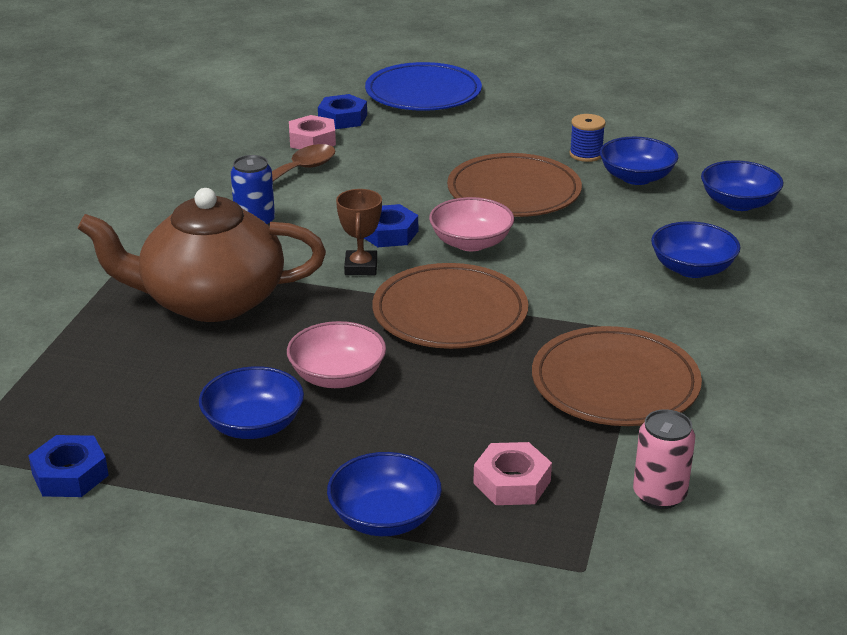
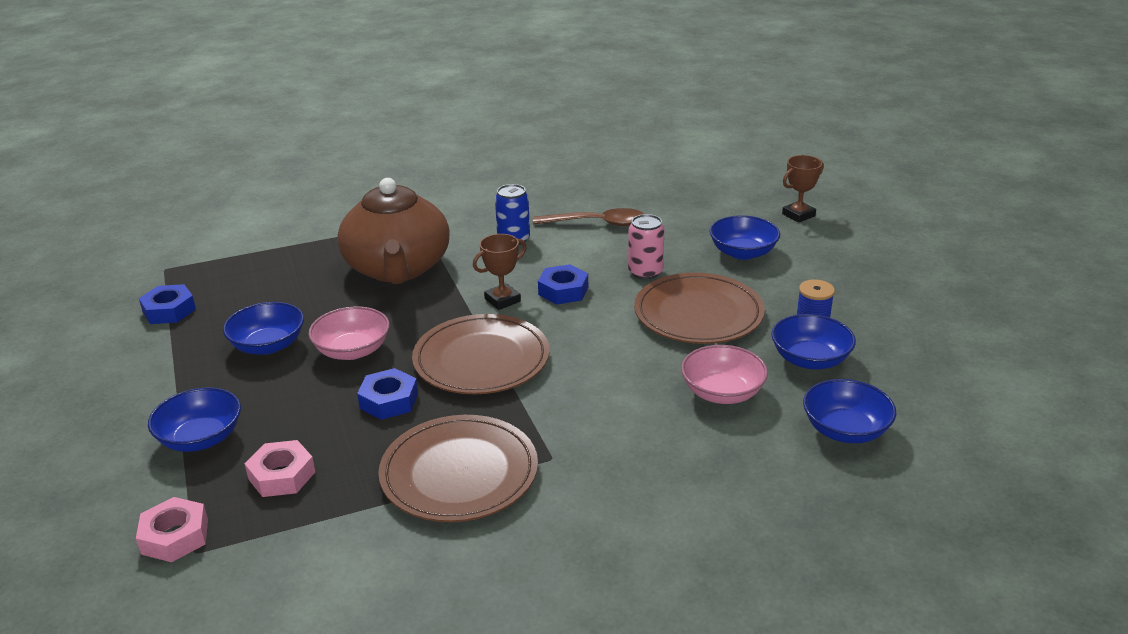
camera: 55 degrees right, 0 degrees up
brown teapot [77,188,326,322] -> brown teapot turned 150 degrees counterclockwise [337,178,450,284]
pink nut [289,115,336,149] -> pink nut moved to [136,497,208,562]
blue nut [318,94,367,129] -> blue nut moved to [357,368,418,420]
blue plate [365,62,482,111] -> brown trophy [782,155,824,223]
pink bowl [429,197,514,251] -> pink bowl moved to [681,345,768,404]
pink can [633,409,695,509] -> pink can moved to [628,214,665,280]
blue bowl [651,221,741,278] -> blue bowl moved to [710,215,780,260]

